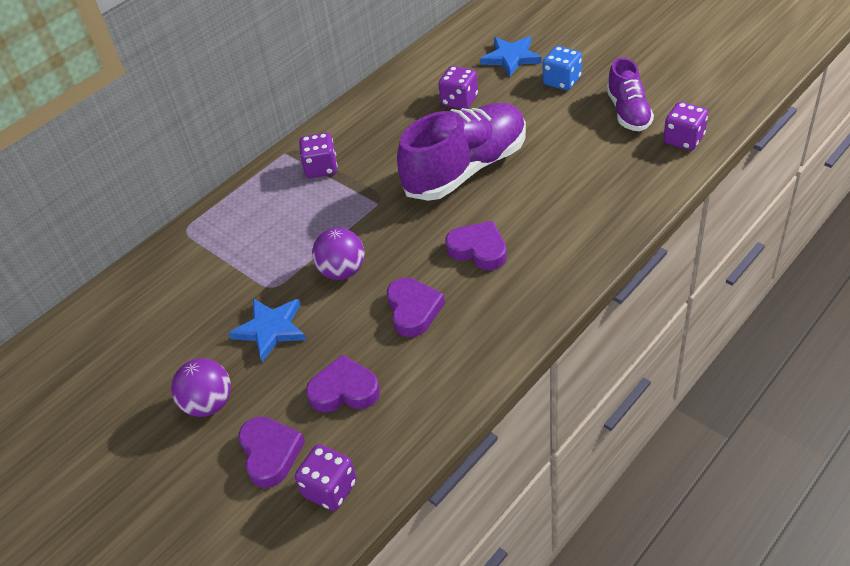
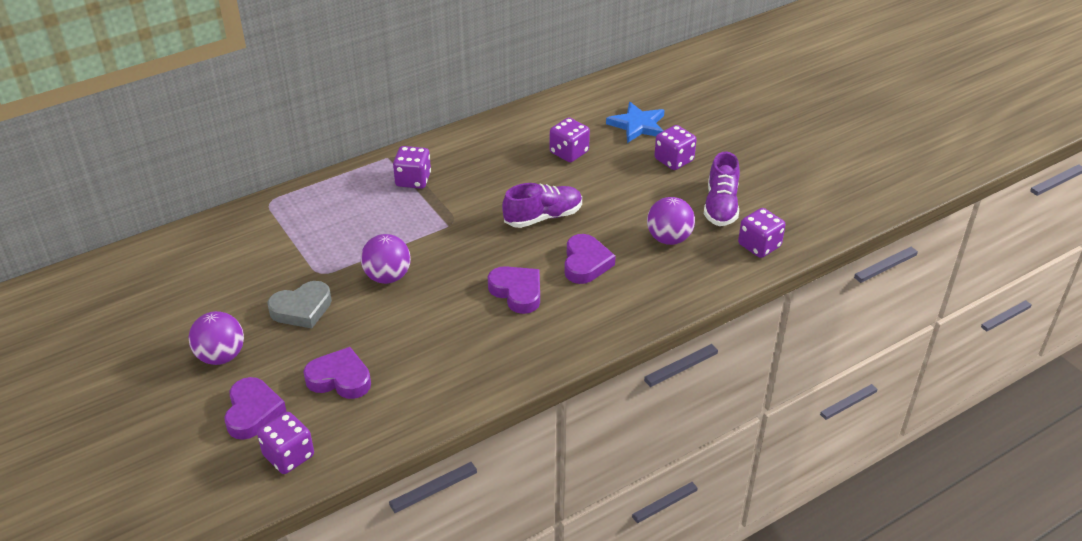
camera: 10 degrees right, 5 degrees down
blue star [228,299,306,362] -> grey heart [267,281,332,328]
purple heart [387,278,445,337] -> purple heart moved to [564,234,615,284]
purple shoe [397,103,526,201] -> purple shoe [502,183,582,228], size x0.56
blue dice [543,46,582,91] -> purple dice [654,125,697,170]
none -> purple ball [647,197,695,245]

